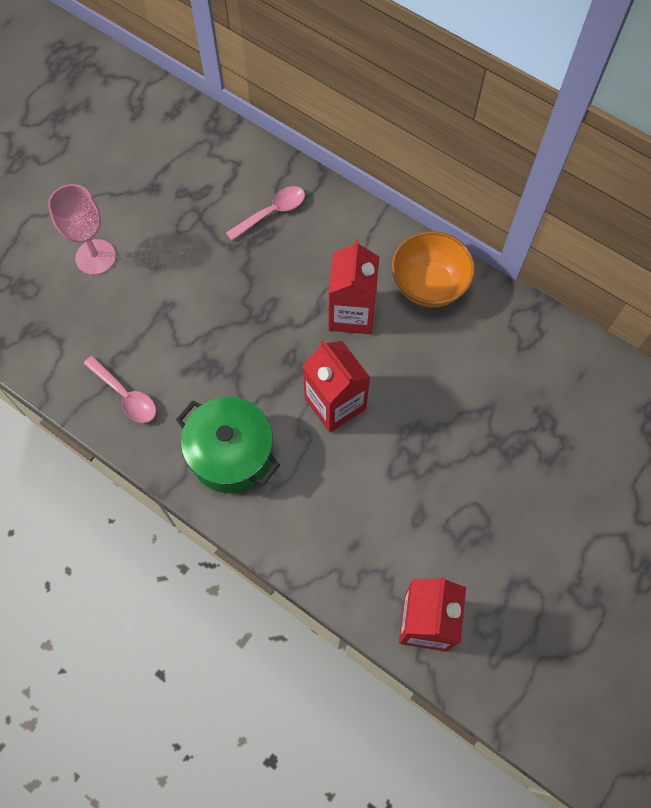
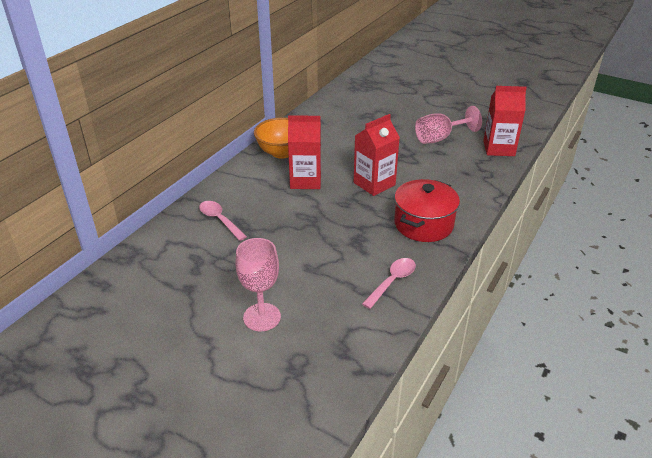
camera: 95 degrees left, 30 degrees down
green pot [176,397,280,493] -> red pot [394,179,460,242]
none -> pink goblet [415,106,482,144]

